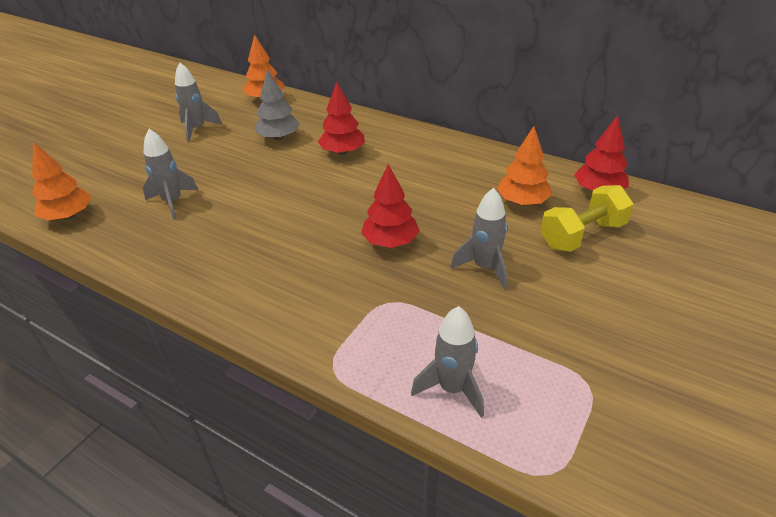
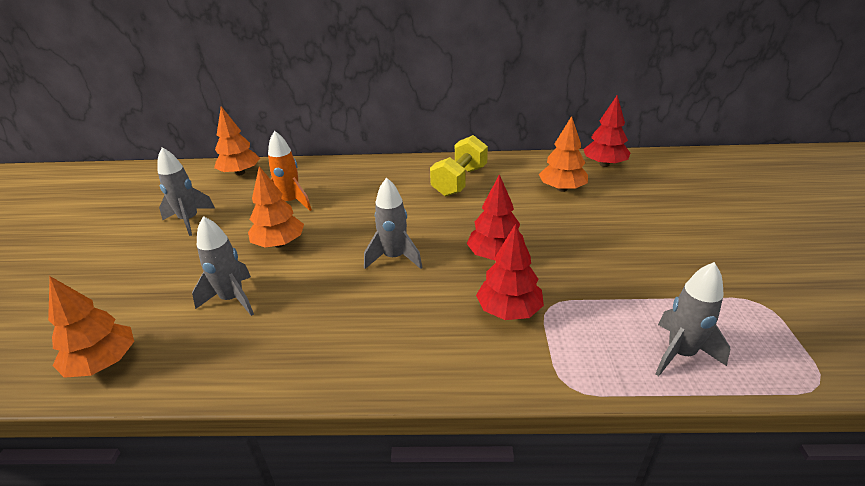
camera: 30 degrees left, 5 degrees down
grey tree [255,69,300,140] -> orange rocket [268,130,312,211]
red tree [318,81,365,155] -> red tree moved to [476,224,544,320]
grey rocket [450,188,507,289] -> grey rocket moved to [364,177,422,269]
yellow dumbbell [540,185,633,252] -> yellow dumbbell moved to [430,135,488,196]
none -> orange tree [248,166,304,248]

